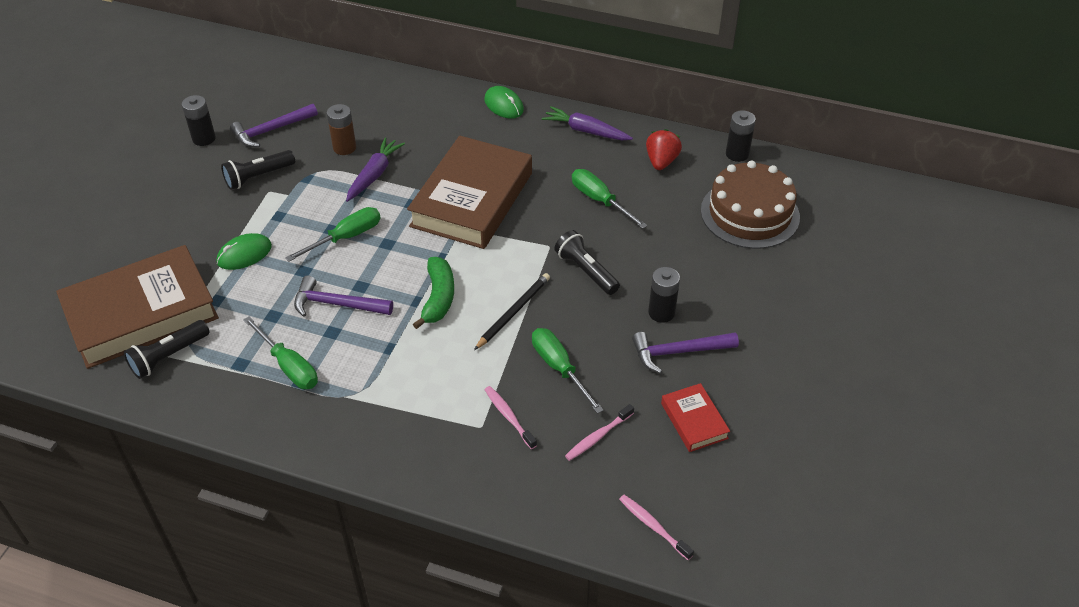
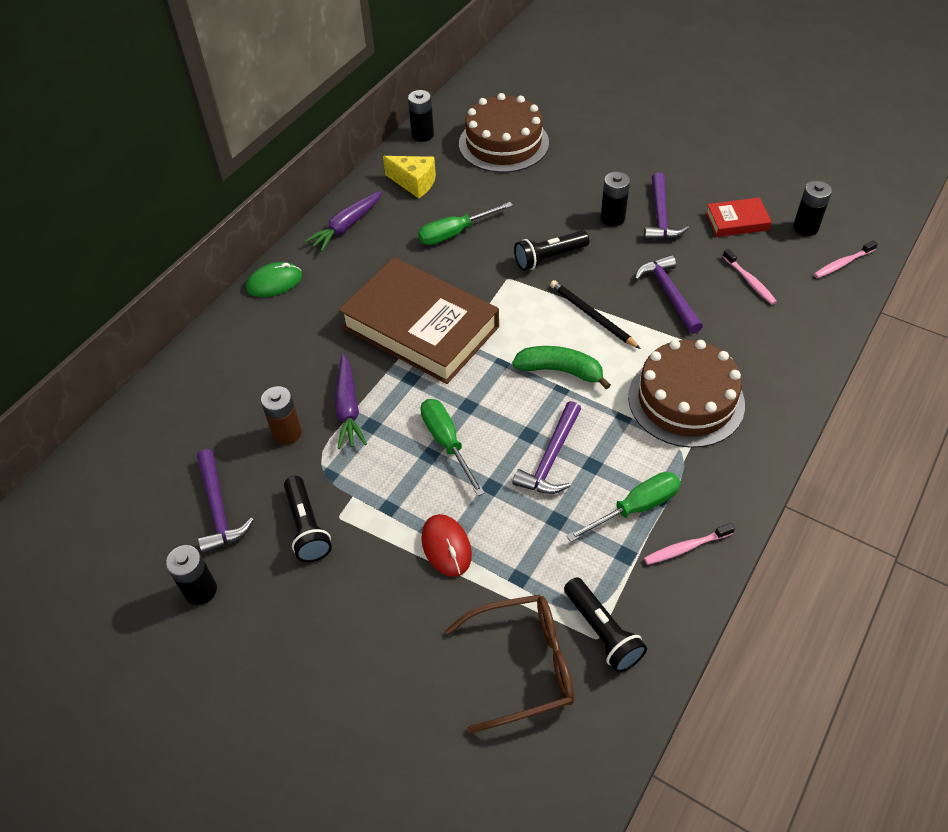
camera: 75 degrees left, 5 degrees up
brown book [56,245,219,369] -> brown glasses [445,594,574,733]
green mouse [216,233,272,270] -> red mouse [421,514,472,577]
purple carrot [346,137,405,202] -> purple carrot turned 135 degrees counterclockwise [335,354,367,449]
pink toothbrush [484,386,537,449] -> pink toothbrush moved to [644,523,735,565]
green screwdriver [532,328,604,414] -> purple hammer [635,255,703,334]
red strawberry [646,129,682,170] -> yellow cheese [383,156,436,198]
none -> brown cake [628,340,745,448]
none -> black battery [793,181,832,236]

